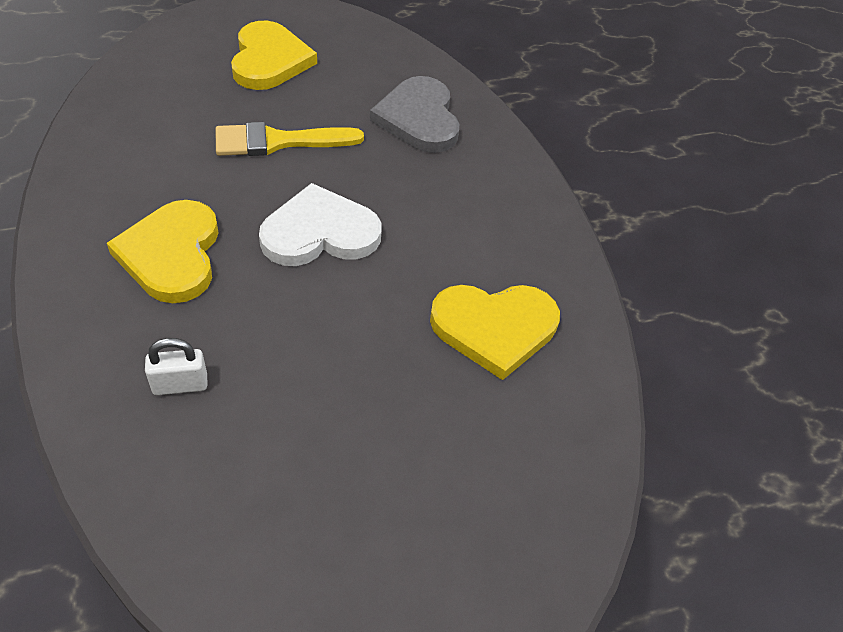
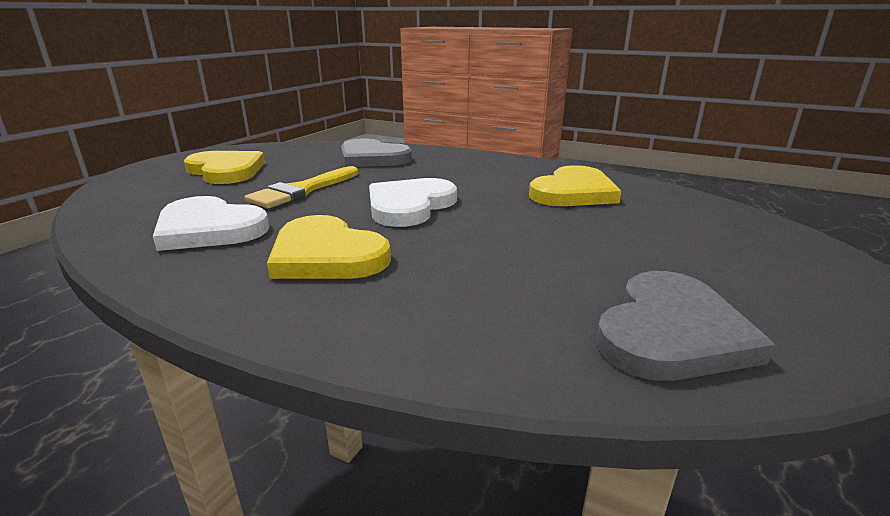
camera: 40 degrees left, 25 degrees down
white padlock [145,338,207,395] -> none
none -> white heart [153,196,270,251]
none -> grey heart [596,271,775,381]

